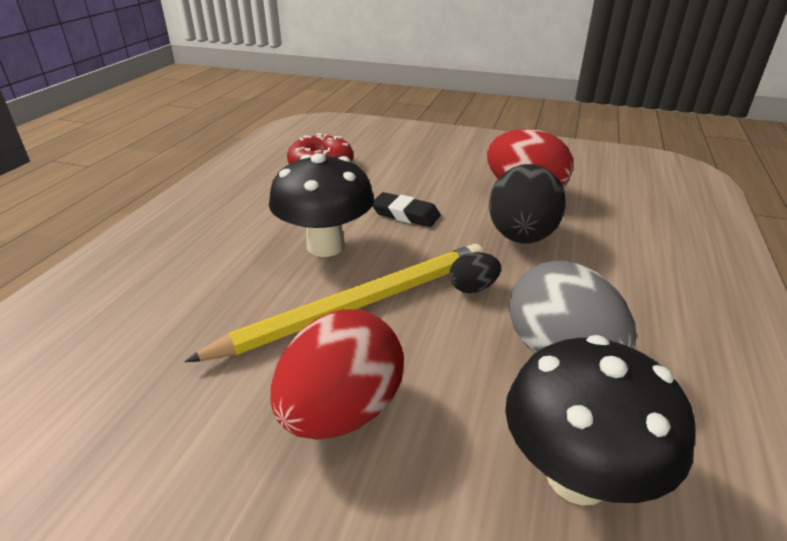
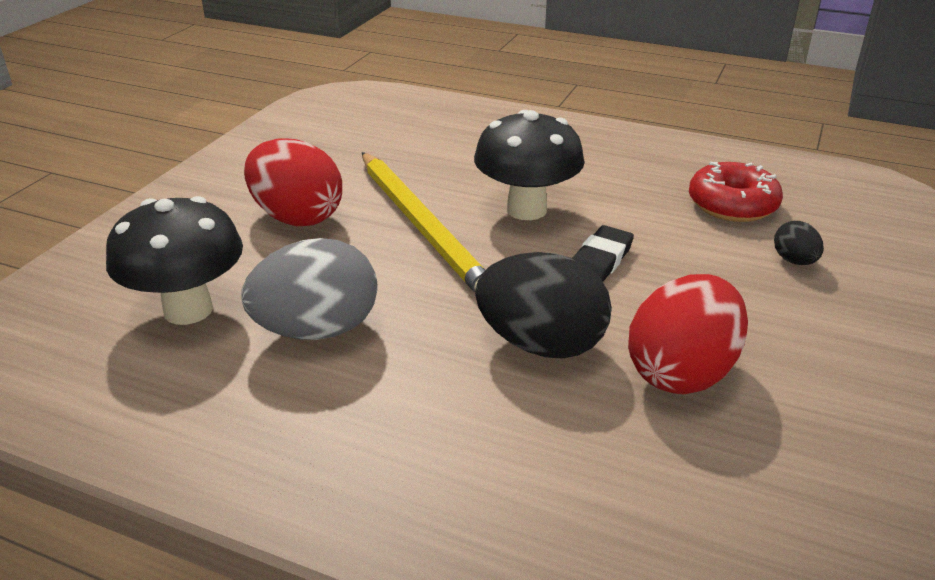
camera: 95 degrees right, 0 degrees up
black egg [450,252,501,293] -> black egg moved to [774,221,824,265]

